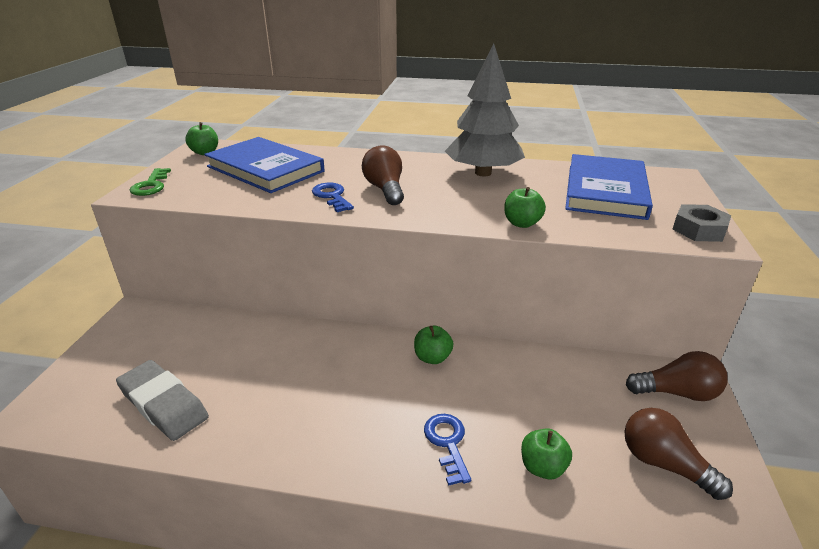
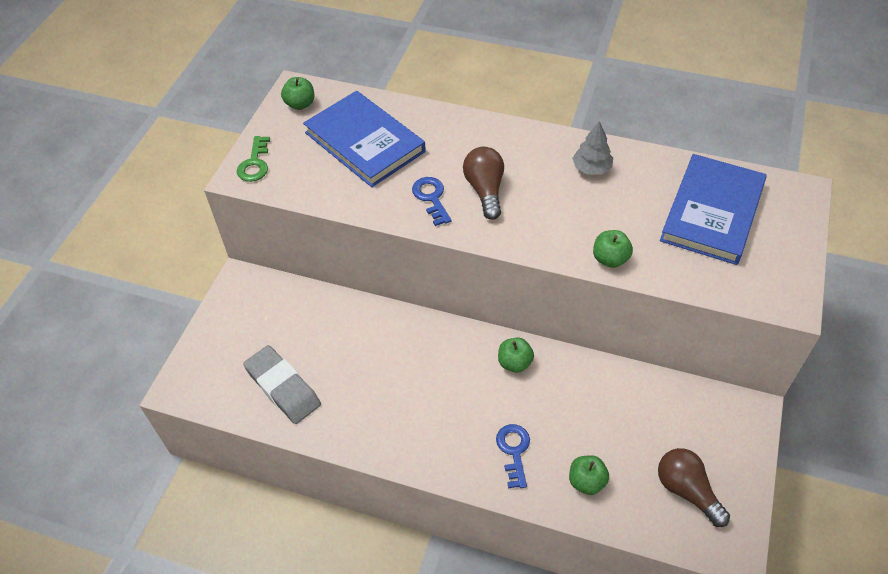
camera: 10 degrees right, 20 degrees up
grey tree [445,43,525,177] -> grey tree [572,121,613,175], size x0.49
brown light bulb [626,351,728,401] -> none
grey nut [672,204,731,242] -> none

